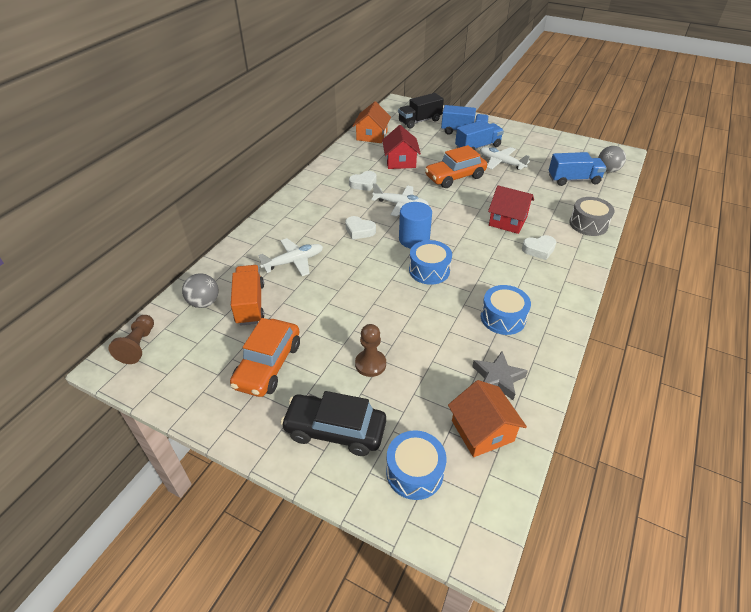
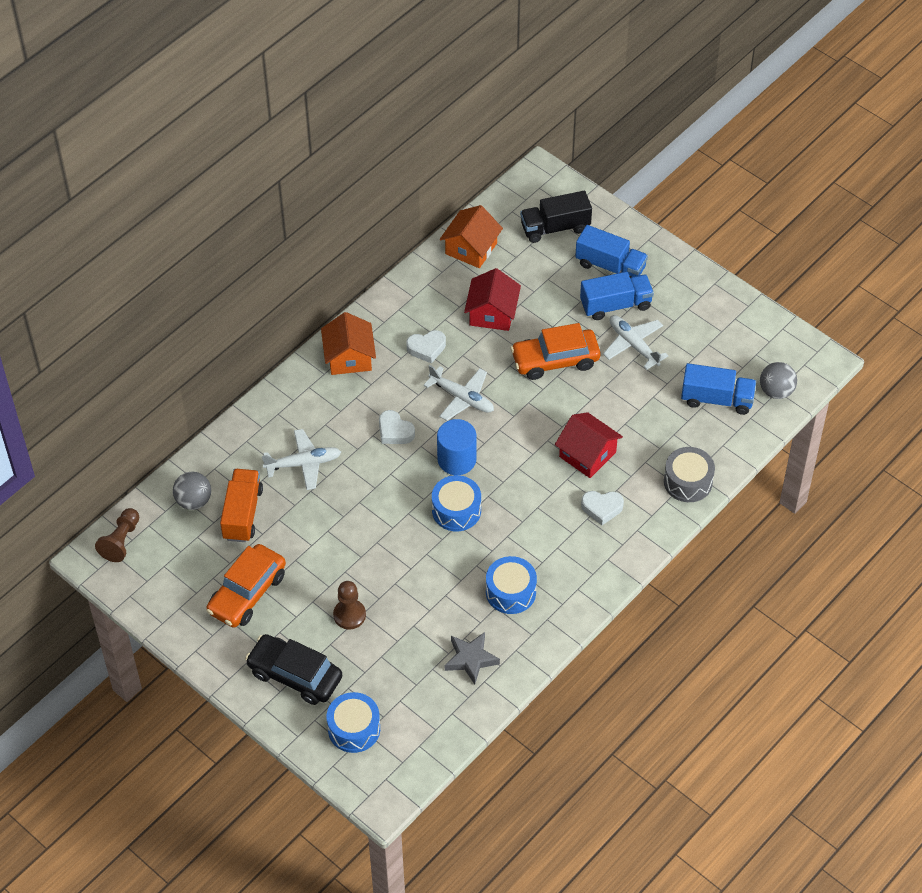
camera: 15 degrees right, 10 degrees up
orange house [448,380,527,457] -> orange house moved to [321,312,376,375]

